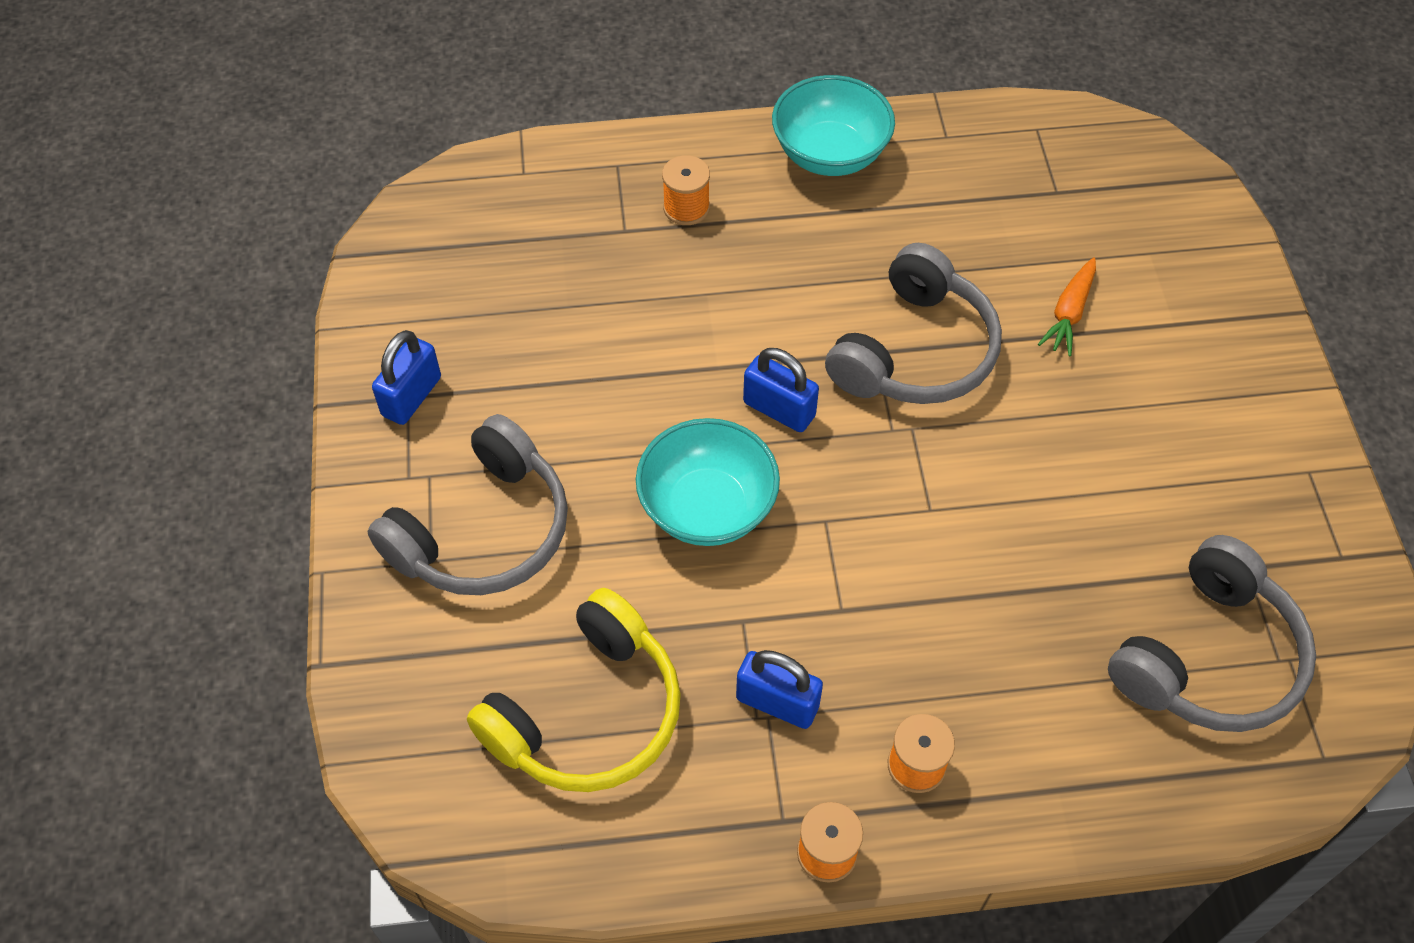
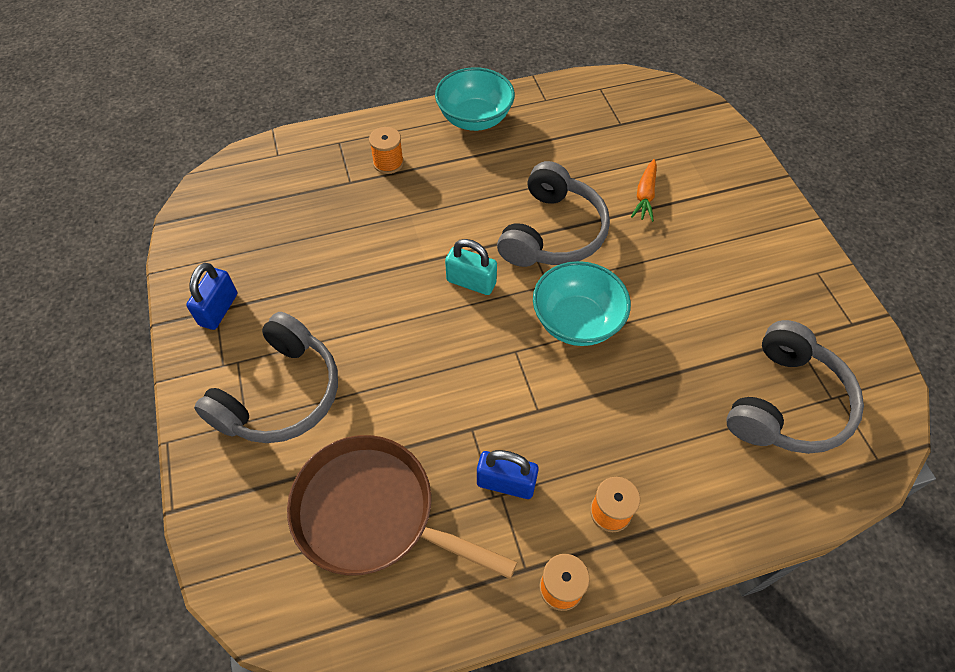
camera: 10 degrees left, 0 degrees up
yellow headphones [467,588,681,792] -> brown pan [287,435,517,579]
turquoise bowl [636,418,780,546] -> turquoise bowl moved to [533,261,631,346]
blue padlock [743,348,819,432] -> turquoise padlock [445,239,497,295]

